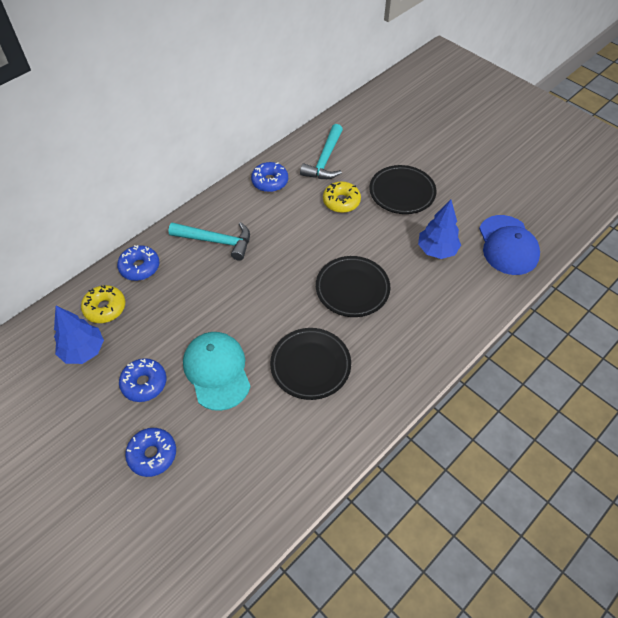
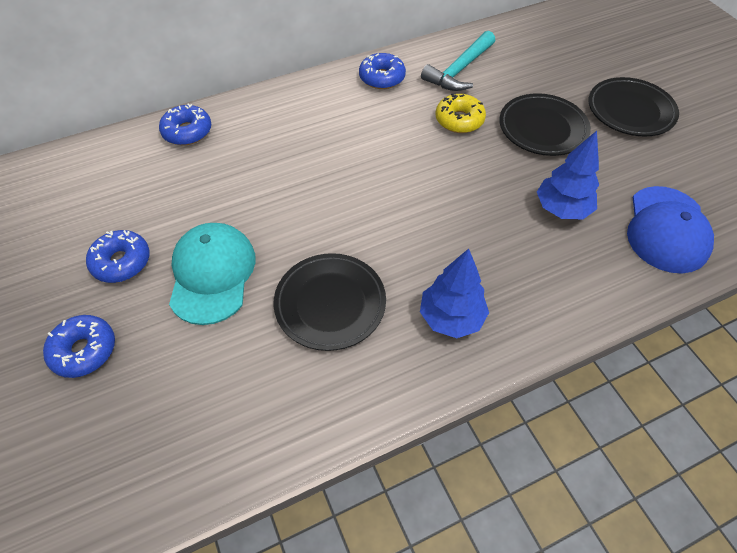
camera: 20 degrees right, 0 degrees up
blue tree [54,306,104,364] -> blue tree moved to [420,249,489,338]
yellow donut [81,285,125,323] -> none
turquoise hammer [168,222,250,261] -> none
black plate [316,256,390,317] -> black plate moved to [589,77,679,137]

